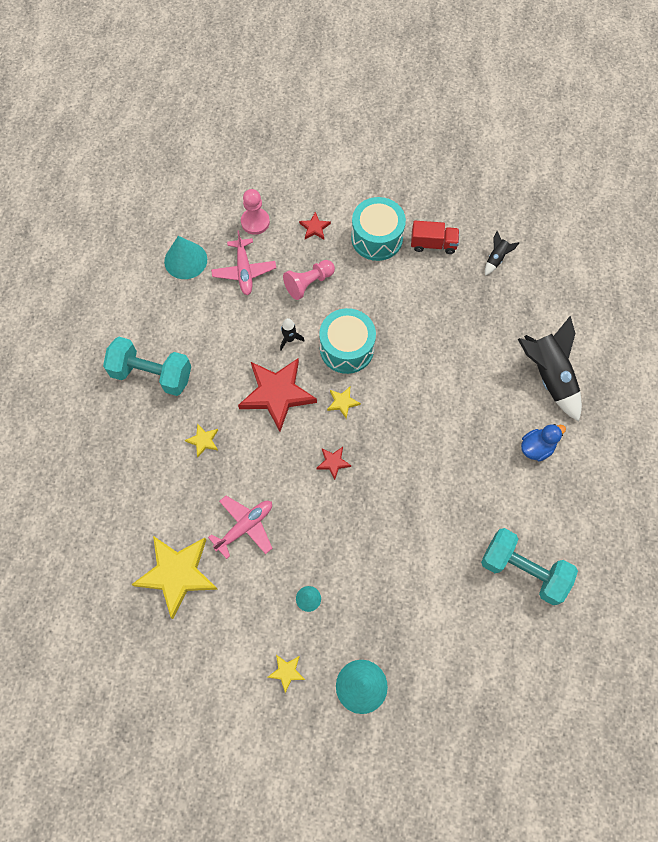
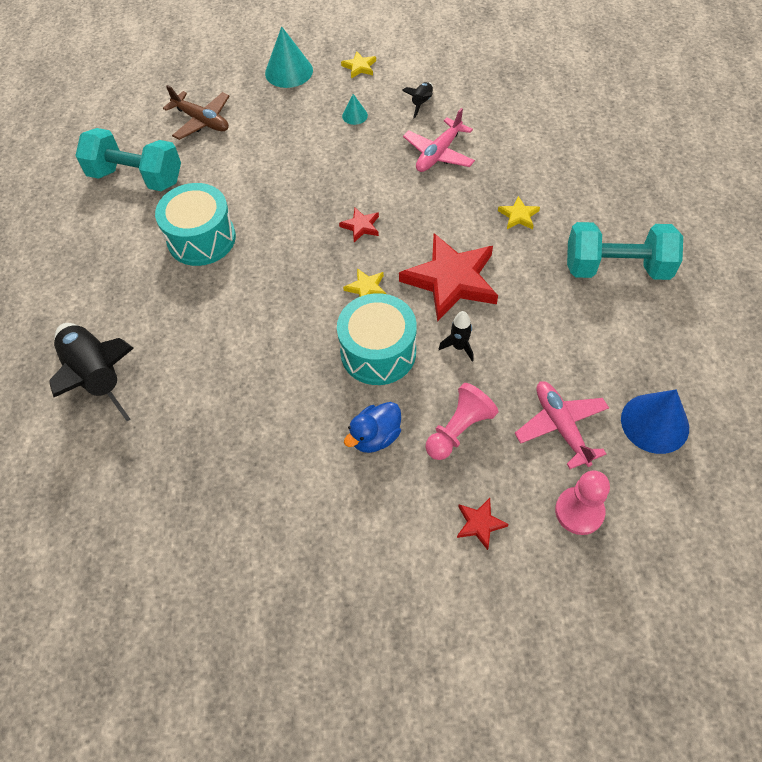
camera: 170 degrees right, 10 degrees down
yellow star [131,536,218,619] -> none
turquoise cone [164,236,207,279] -> blue cone [621,389,689,454]
turquoise drum [351,197,406,261] -> turquoise drum moved to [155,183,236,266]
red truck [411,221,459,254] -> none
black rocket [485,231,519,276] -> black rocket moved to [402,82,433,119]
blue duck [521,424,566,462] -> blue duck moved to [344,402,401,453]
none -> brown plane [163,85,230,140]

